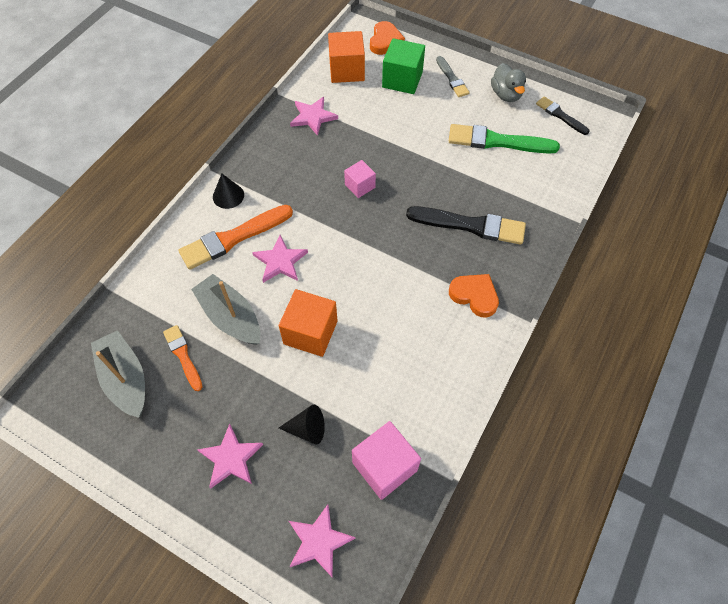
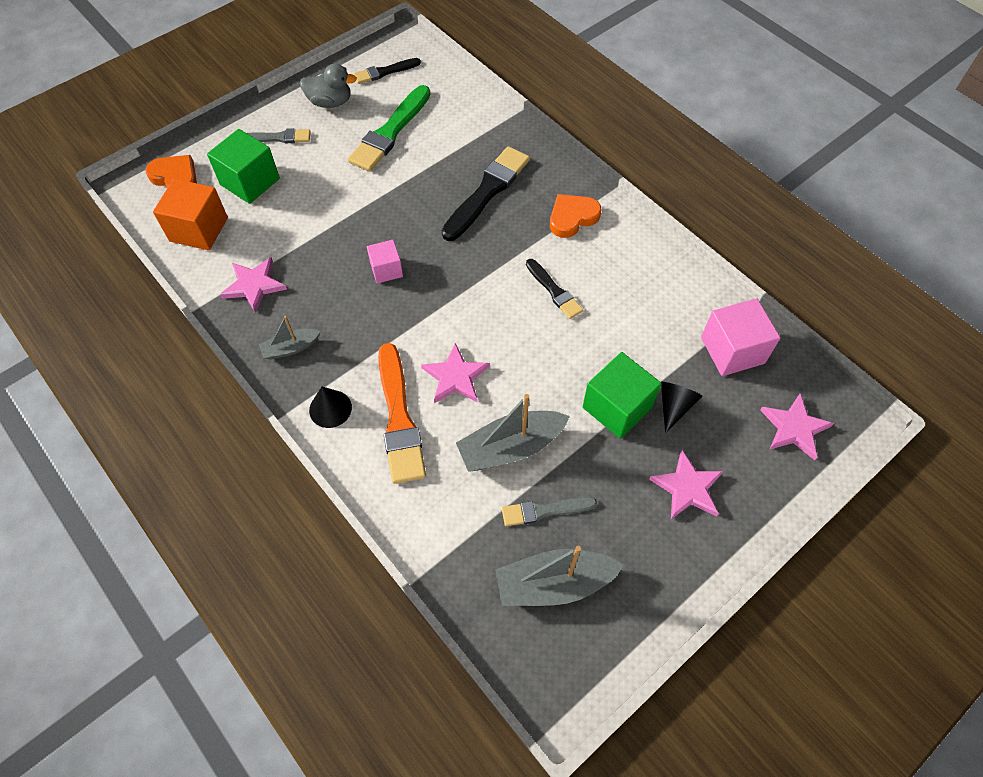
camera: 70 degrees left, 0 degrees up
orange brush [163,325,203,391] -> grey brush [502,497,597,526]
orange cube [279,289,337,357] -> none
none -> grey boat [259,316,320,360]
none -> black brush [526,259,583,319]
none -> green cube [583,352,662,439]

